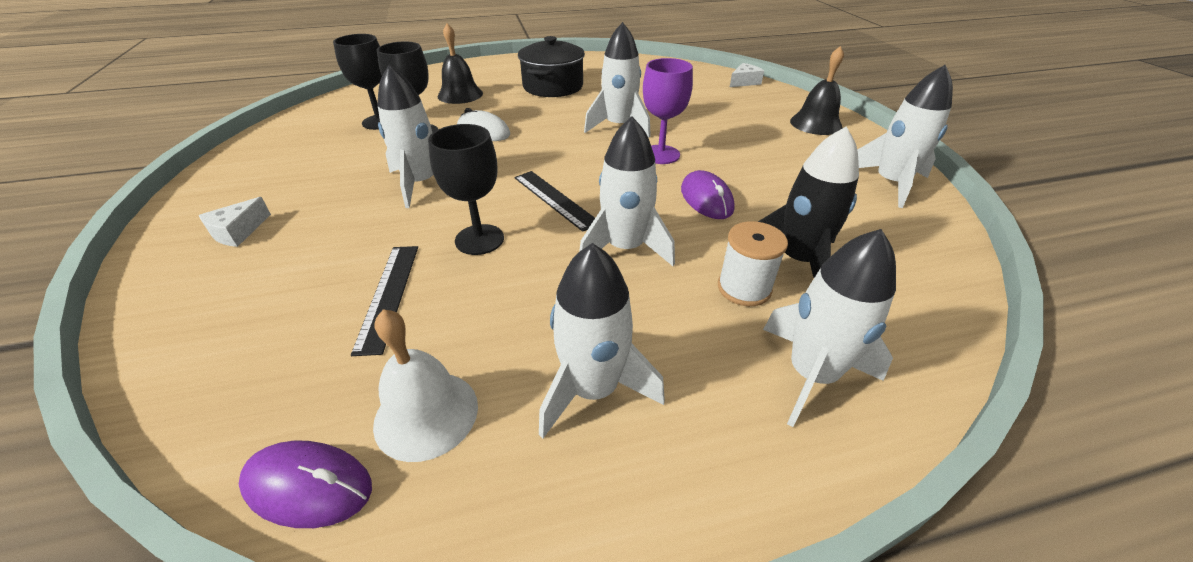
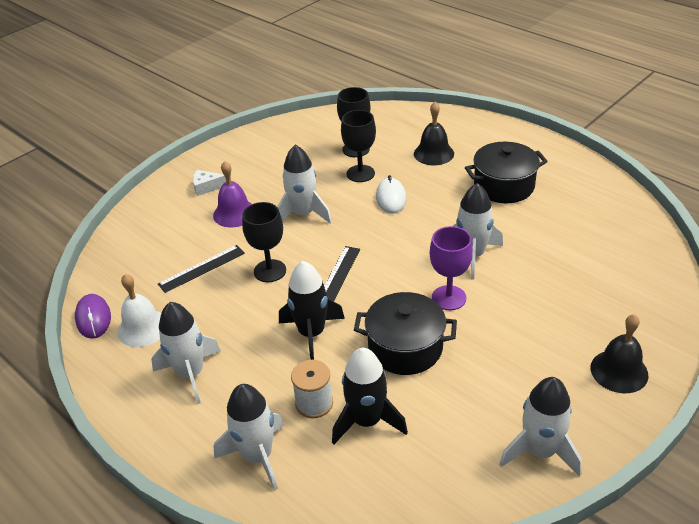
camera: 60 degrees right, 0 degrees up
white rocket [579,116,675,266] -> black rocket [279,261,345,360]
purple mouse [681,170,735,219] -> black pot [354,292,457,375]
white cheese [730,63,764,87] -> none
none -> purple bell [213,161,252,227]

